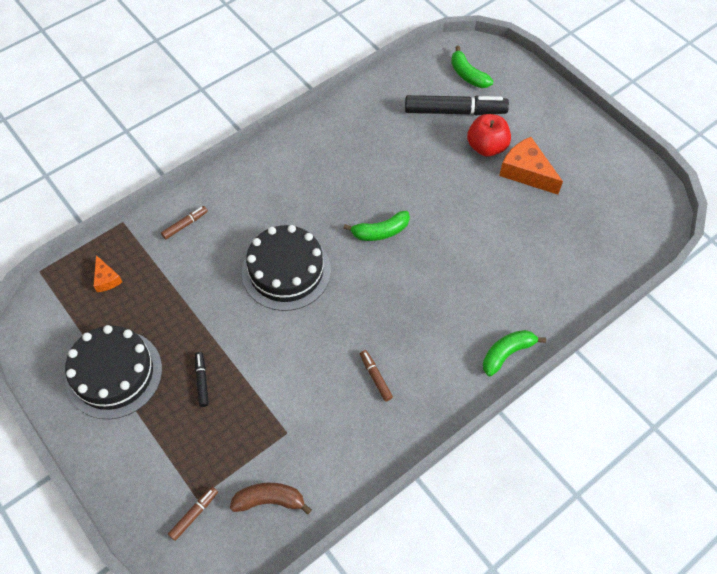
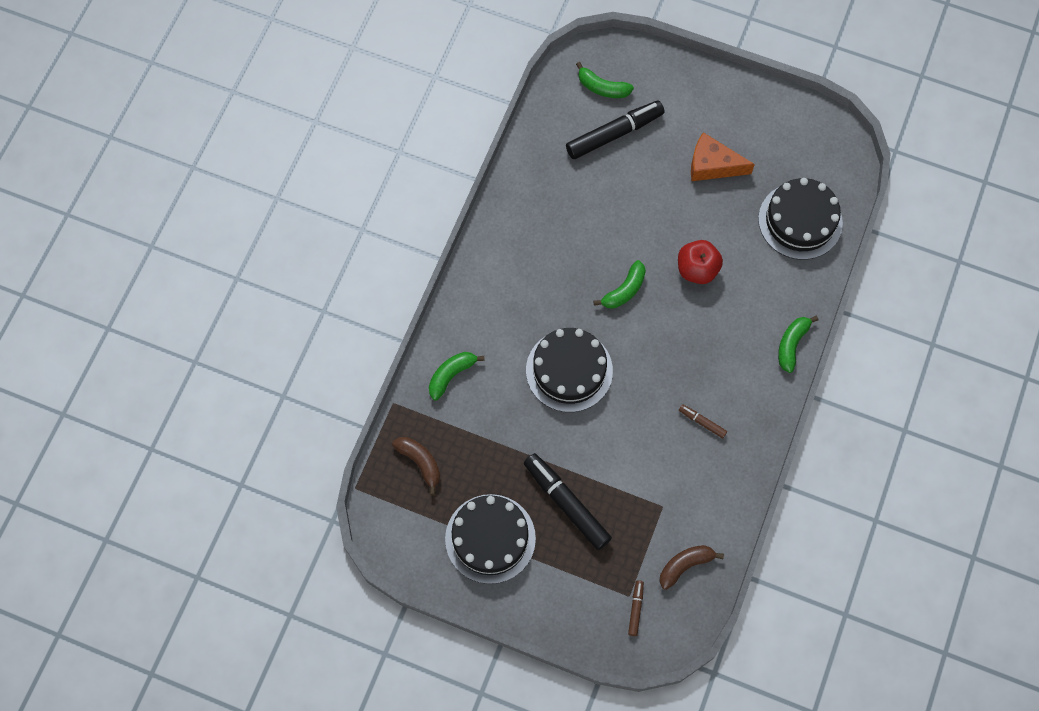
camera: 30 degrees left, 10 degrees up
orange cheese [93,255,122,292] -> brown banana [392,437,440,495]
brown marker [161,206,208,240] -> green banana [429,352,485,400]
black marker [195,352,209,407] -> black marker [524,453,612,550], size x2.16
red apple [467,114,511,157] -> red apple moved to [678,240,723,284]
none -> black cake [758,178,843,260]

